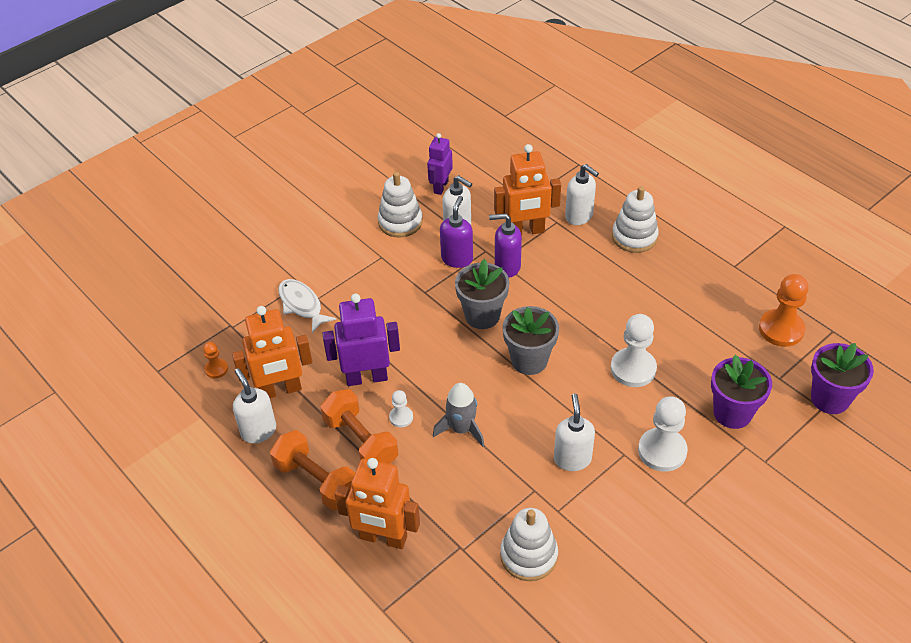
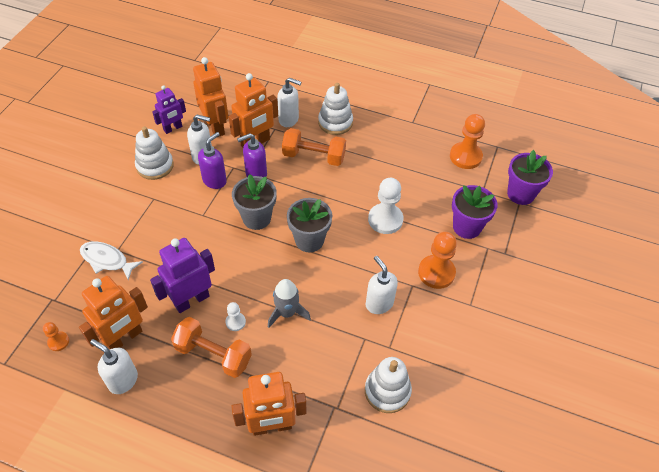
camera: 30 degrees left, 5 degrees up
orange dumbbell [270,430,355,511] -> orange dumbbell moved to [282,128,346,166]
purple robot [427,133,453,195] -> purple robot turned 120 degrees counterclockwise [152,85,186,134]
purple soap dispenser [440,196,473,268] -> purple soap dispenser turned 45 degrees clockwise [198,132,227,189]
white pawn [638,396,688,472] -> orange pawn [418,232,457,289]
none -> orange robot [193,57,228,137]

